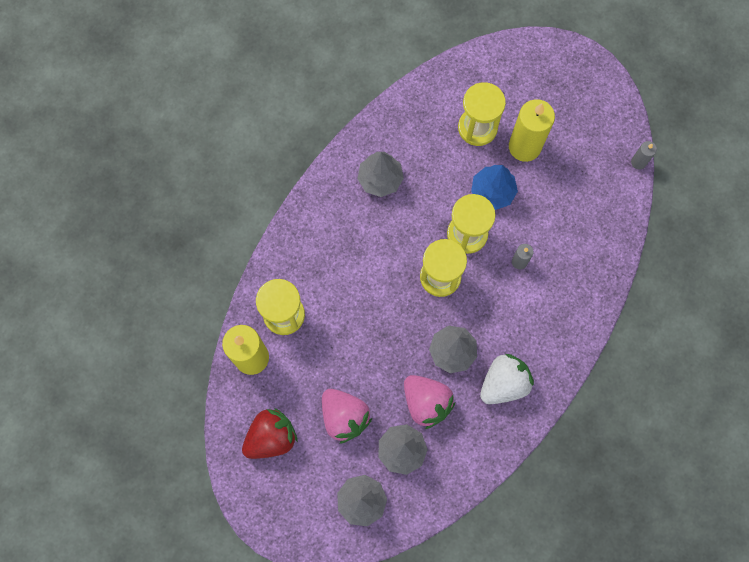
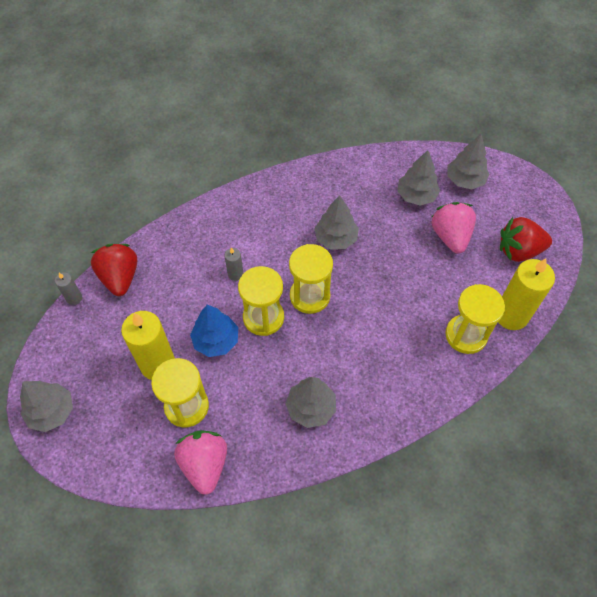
camera: 150 degrees left, 15 degrees down
pink strawberry [404,375,455,429] -> pink strawberry moved to [174,430,227,495]
white strawberry [480,354,534,404] -> none
none -> grey tree [20,381,73,432]
none -> red strawberry [91,244,137,296]

